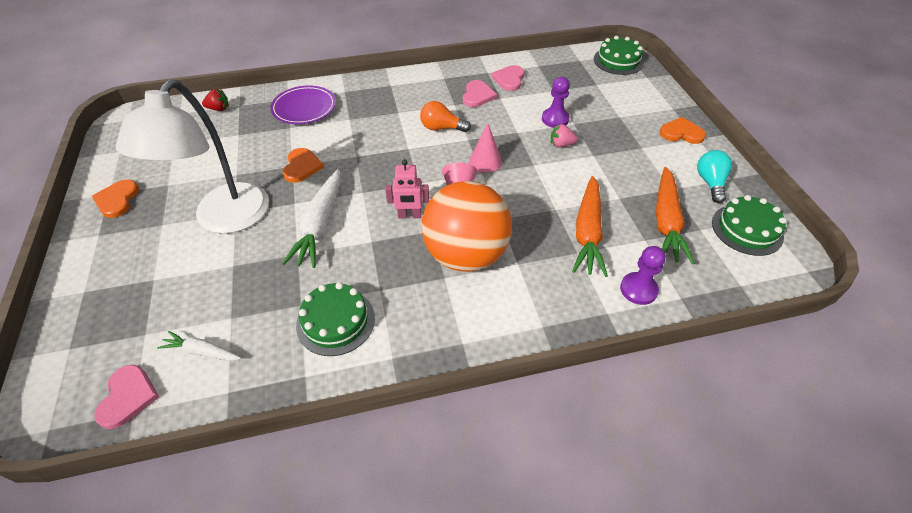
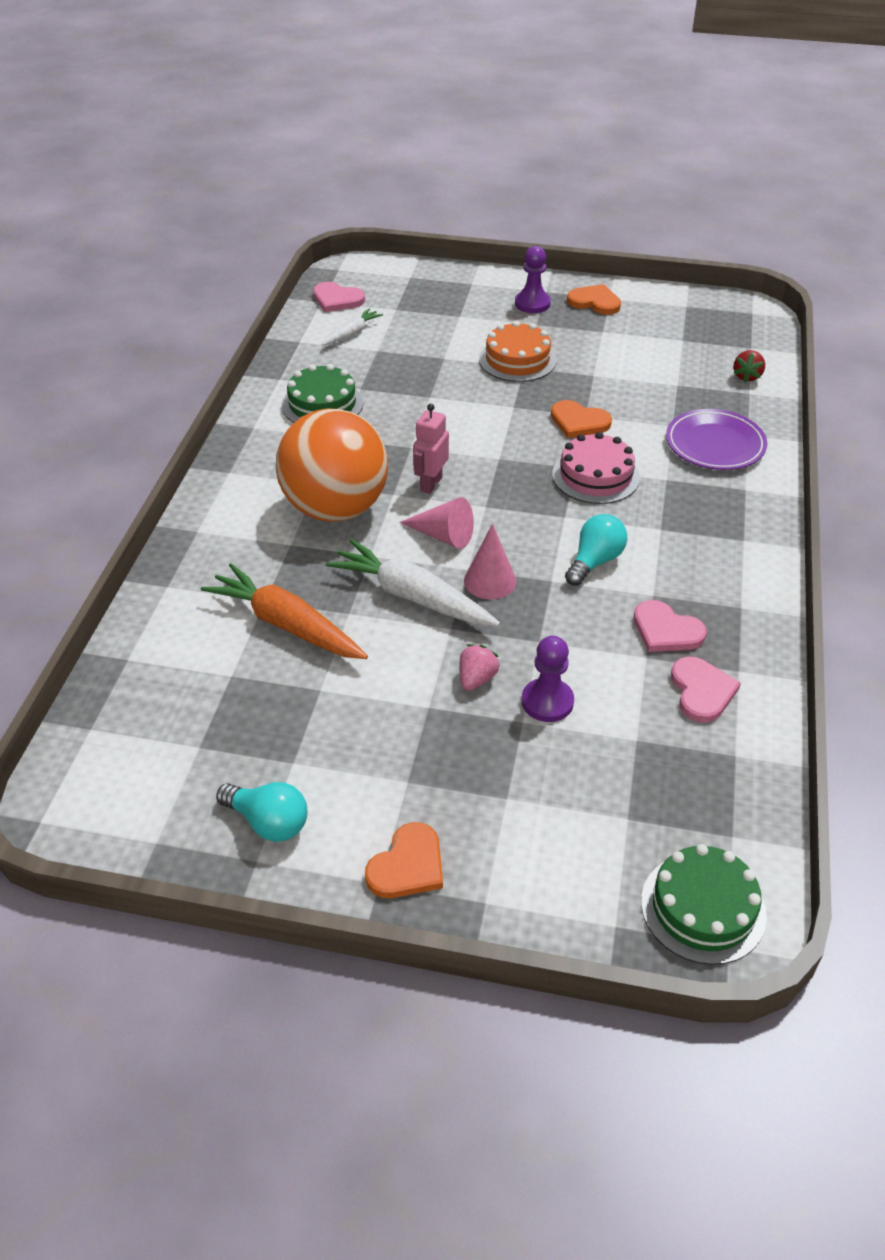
camera: 115 degrees right, 5 degrees down
white lamp [116,79,269,234] -> orange cake [479,321,556,382]
white carrot [282,169,341,268] -> white carrot moved to [326,539,500,626]
orange light bulb [420,101,471,132] -> turquoise light bulb [565,514,627,586]
pink heart [491,65,524,91] -> pink heart turned 45 degrees clockwise [671,657,741,722]
purple pawn [620,246,666,305] -> purple pawn moved to [515,246,551,313]
orange carrot [656,167,695,264] -> none
green cake [712,195,786,256] -> none
none -> pink cake [552,432,640,504]

